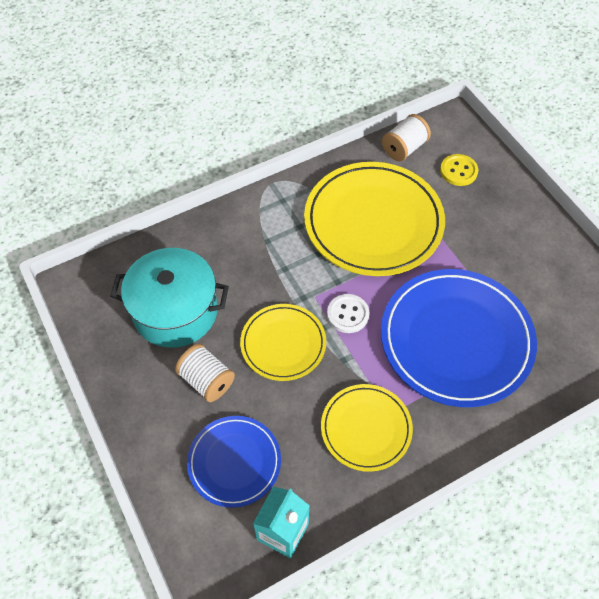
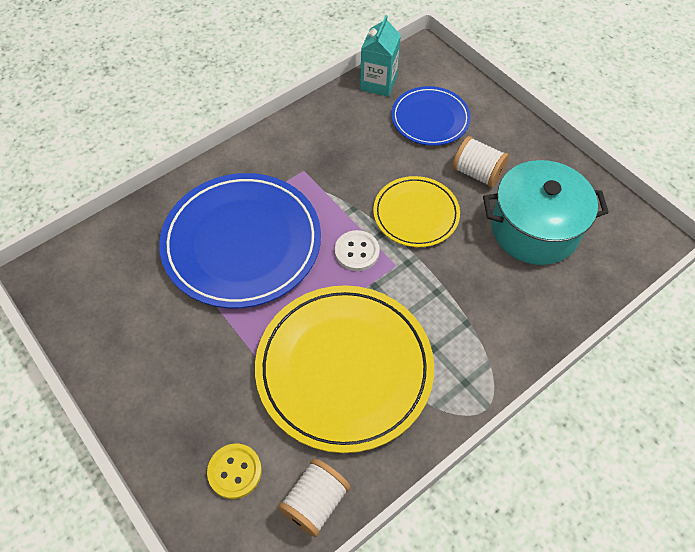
camera: 170 degrees right, 0 degrees up
yellow plate [321,384,413,472] -> none

